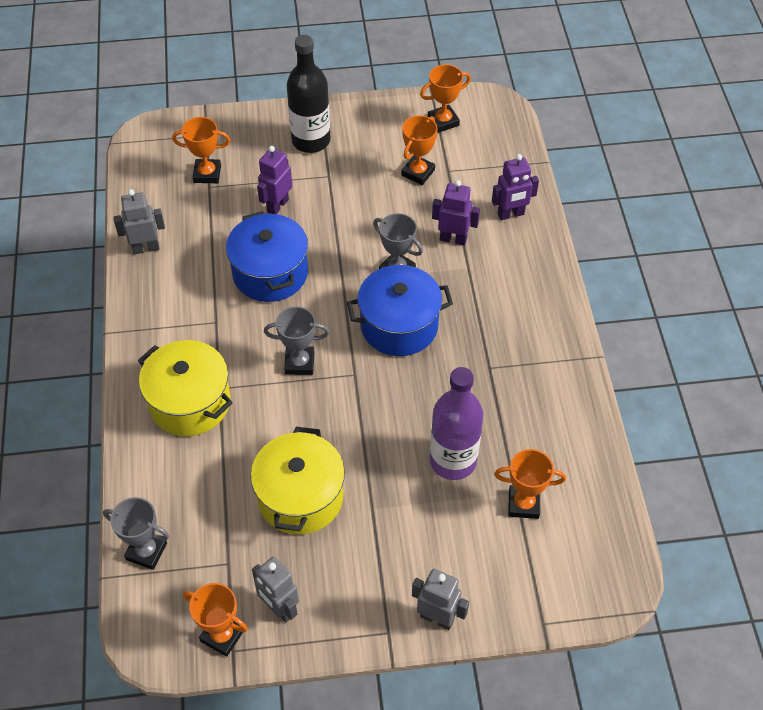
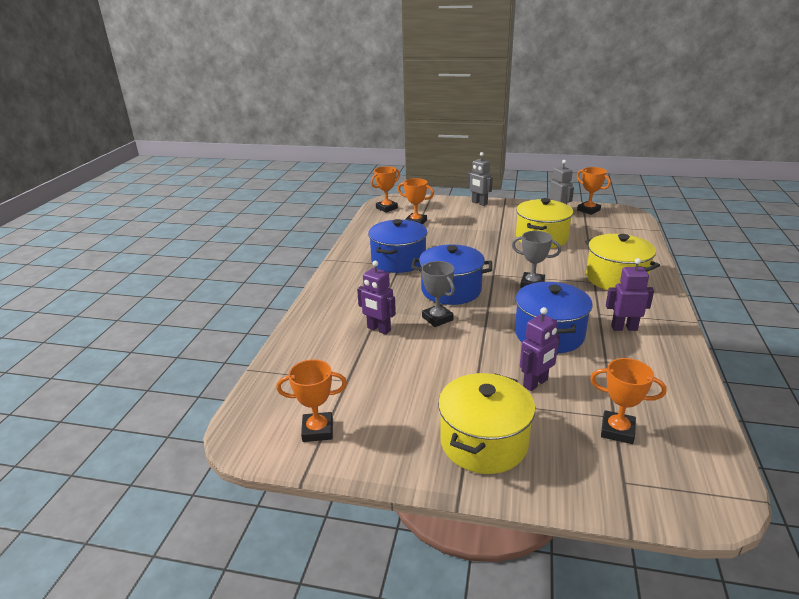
camera: 160 degrees left, 25 degrees down
grey trophy [103,497,170,570] -> none
grey robot [113,189,165,254] -> none
black bottle [287,35,330,153] -> yellow pot [438,373,535,474]
orange trophy [401,116,438,185] -> orange trophy moved to [371,166,400,212]
purple bottle [430,367,484,480] -> none
purple robot [492,154,539,220] -> purple robot moved to [606,258,654,331]
none -> blue pot [368,219,427,273]

